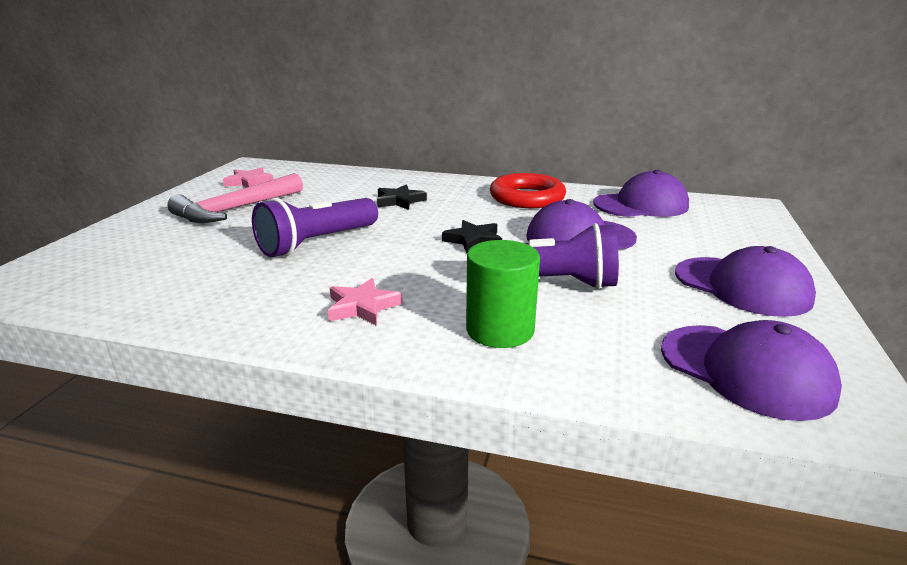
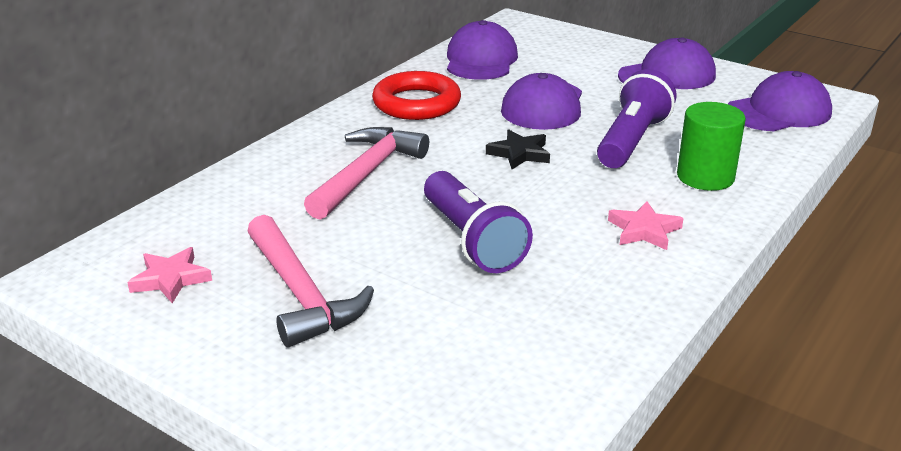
camera: 70 degrees left, 5 degrees up
black star [377,184,427,210] -> pink hammer [304,127,429,220]

